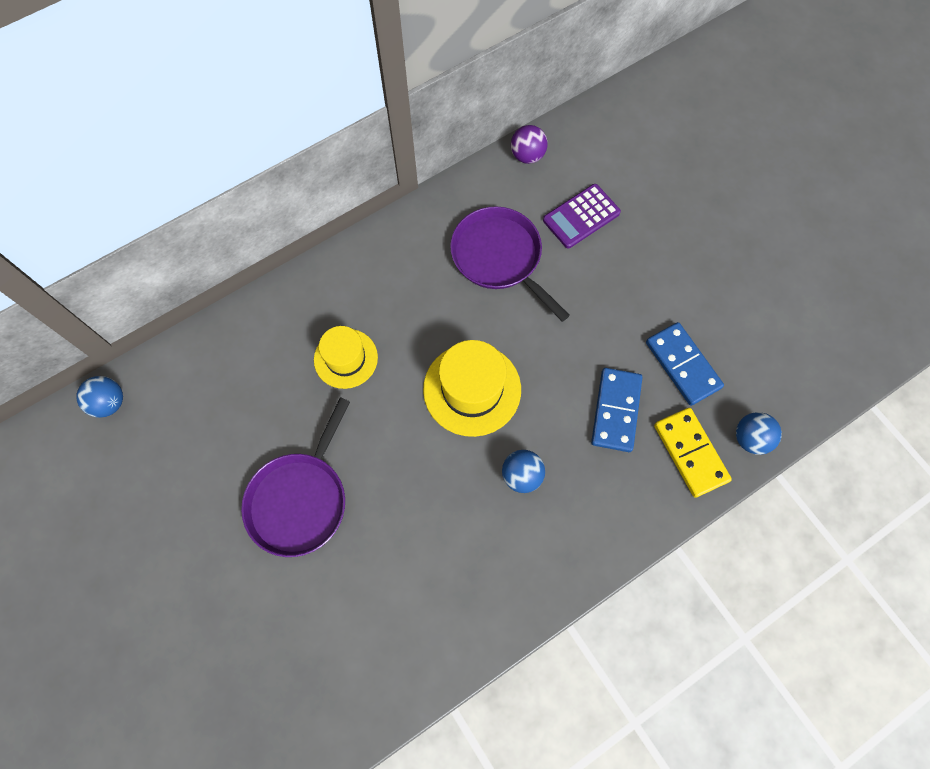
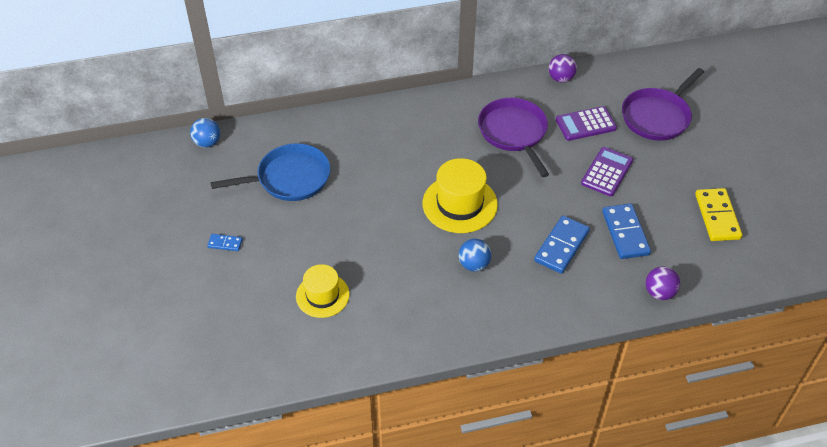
camera: 20 degrees right, 20 degrees down
purple pan [241,397,350,557] -> purple pan moved to [622,68,704,141]
yellow hat [314,326,378,389] -> yellow hat moved to [296,264,350,318]
yellow domino [654,408,732,498] -> yellow domino moved to [695,188,742,241]
blue ball [736,412,782,455] -> purple ball [646,266,680,300]
none -> blue domino [207,234,243,251]
none -> blue pan [211,143,330,201]
none -> purple calculator [581,147,633,196]

